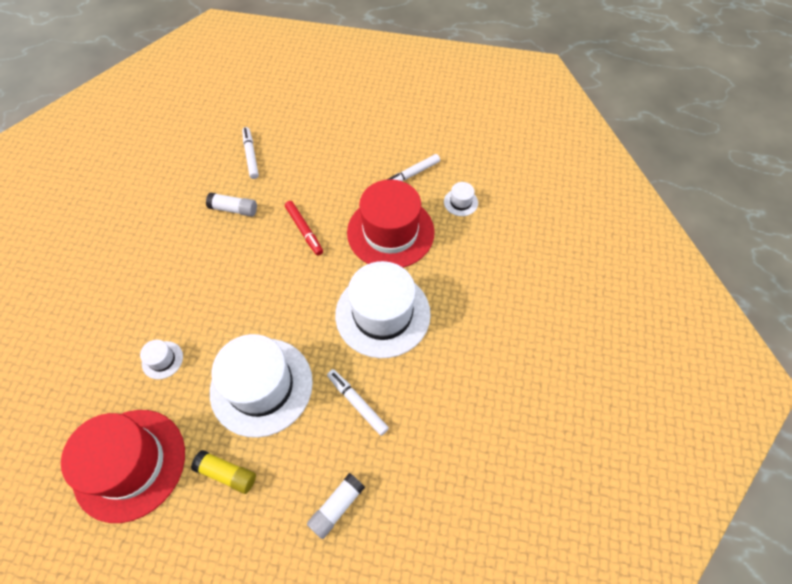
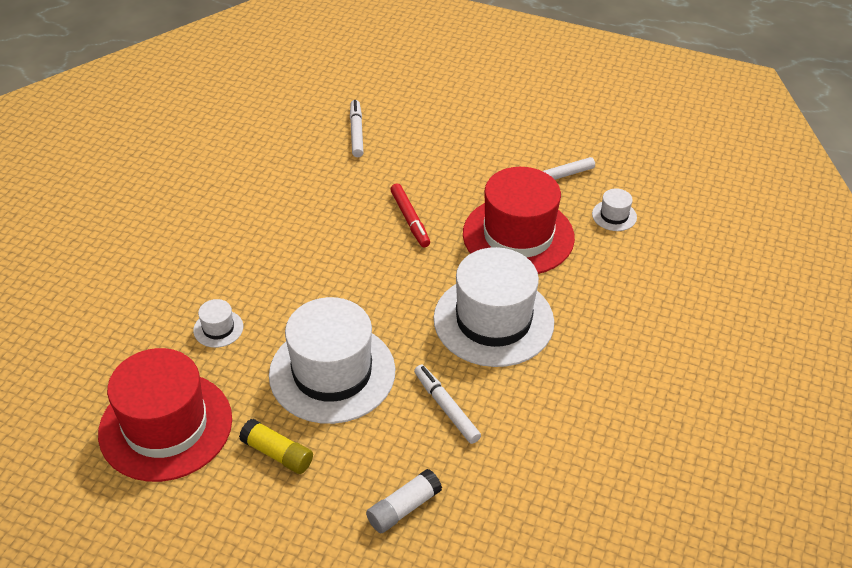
camera: 10 degrees right, 15 degrees down
white glue stick [206,193,257,217] -> none

